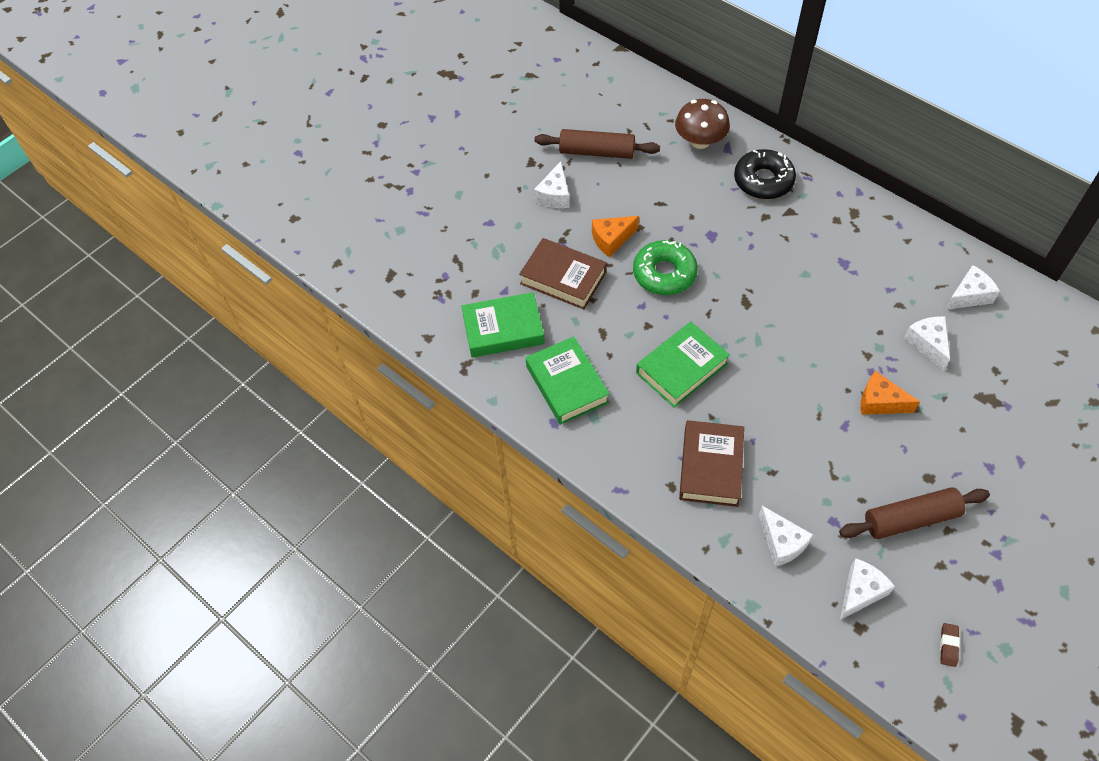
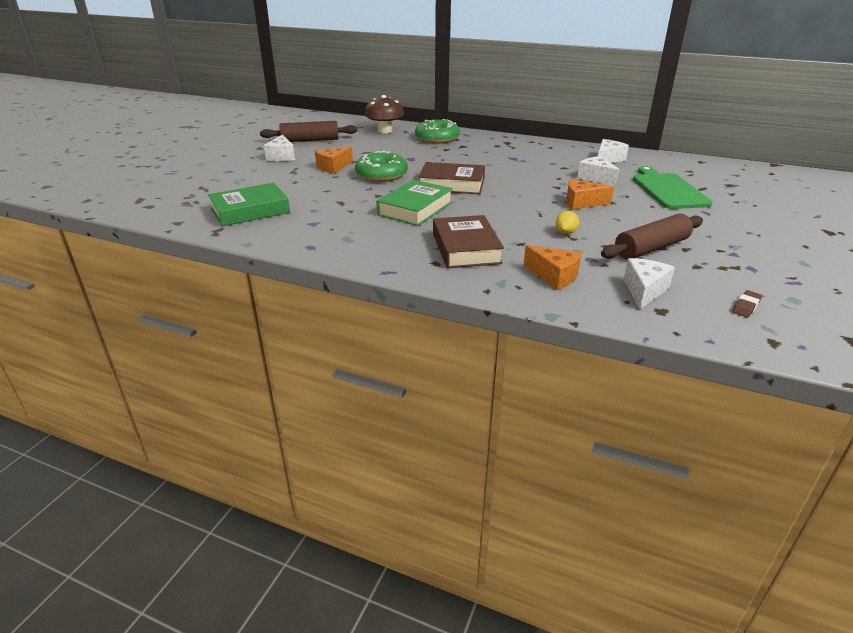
camera: 20 degrees left, 25 degrees down
brown book [519,238,607,309] -> brown book moved to [419,162,485,194]
green book [526,337,609,425] -> none
black donut [734,149,796,199] -> green donut [415,119,460,143]
white cheese [759,506,813,567] -> orange cheese [524,245,582,290]
brown eraser [940,623,960,667] -> brown eraser turned 45 degrees clockwise [732,290,762,317]
none -> yellow lemon [556,211,579,234]
none -> green cutting board [633,166,712,209]

